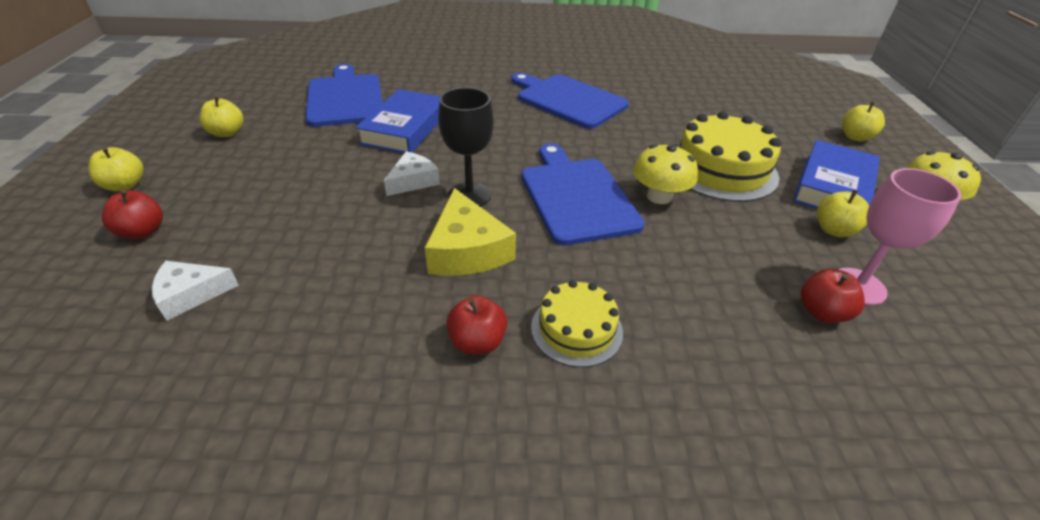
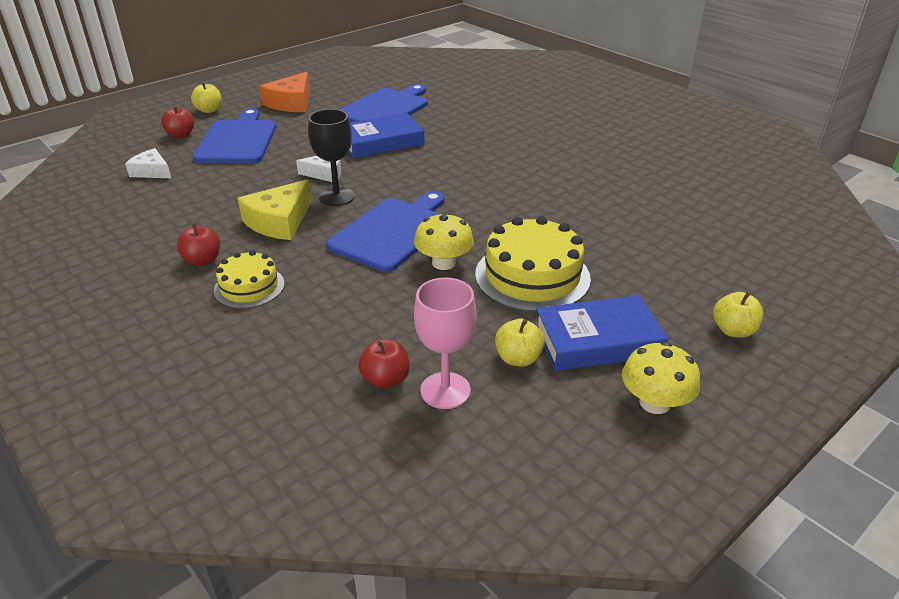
camera: 50 degrees right, 5 degrees down
yellow apple [200,96,244,137] -> orange cheese [259,72,310,112]
blue cutting board [511,73,629,129] -> blue cutting board moved to [193,108,276,163]

